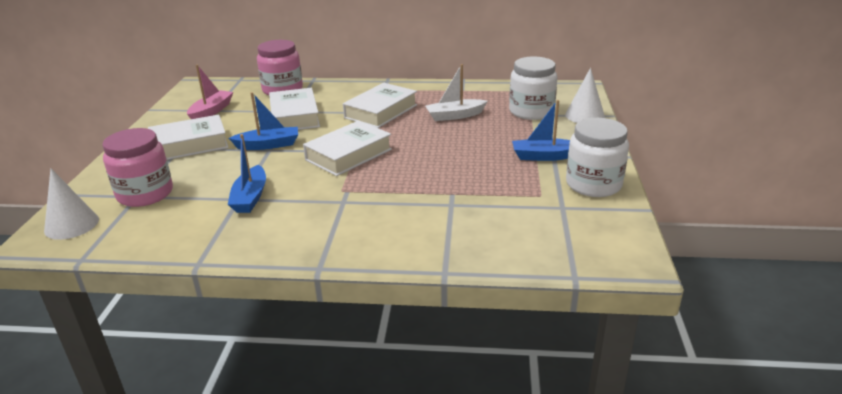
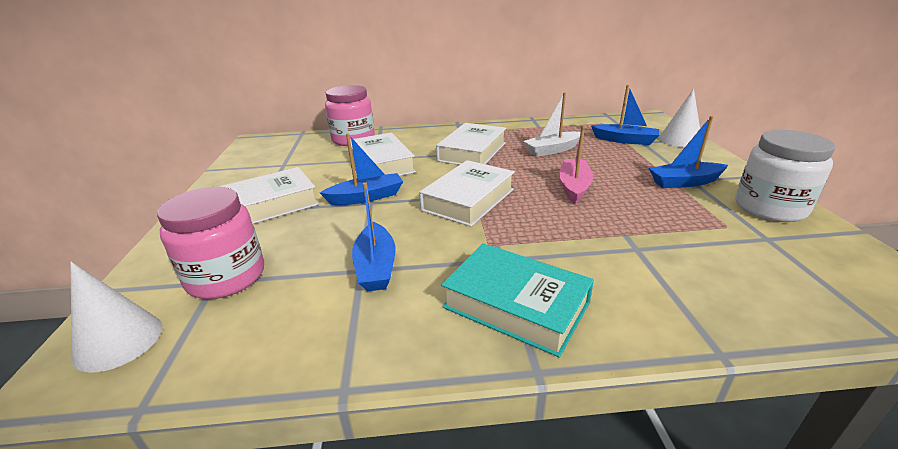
camera: 10 degrees left, 0 degrees up
pink boat [187,64,233,119] -> pink boat moved to [559,125,593,204]
white jar [509,57,557,120] -> blue boat [591,85,660,145]
none -> turquoise book [441,243,594,357]

